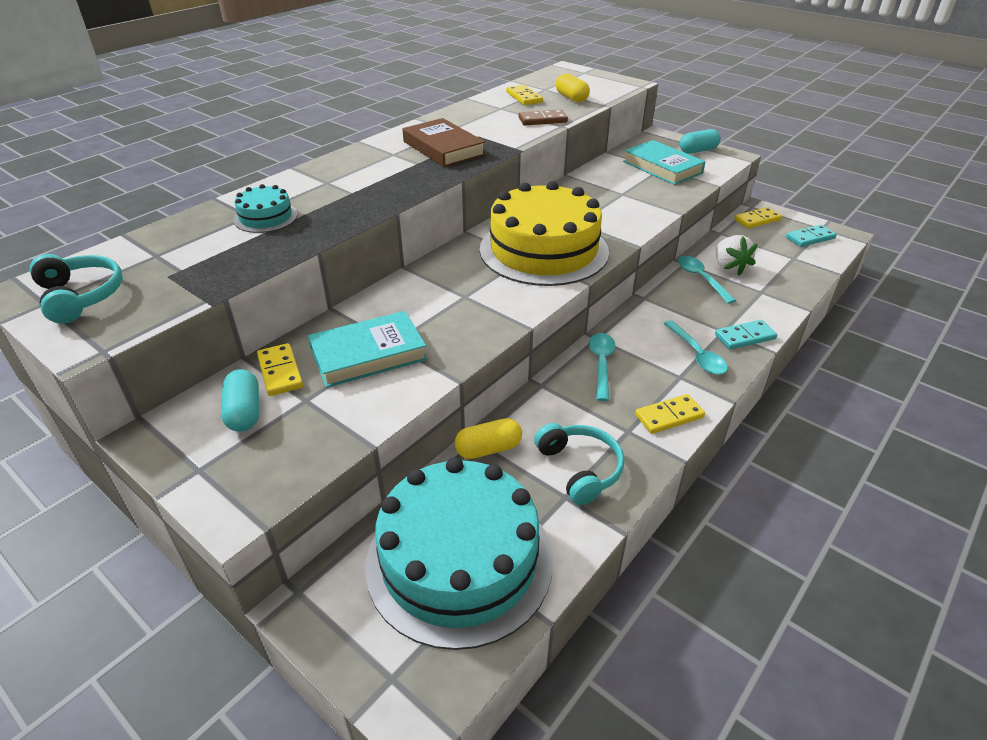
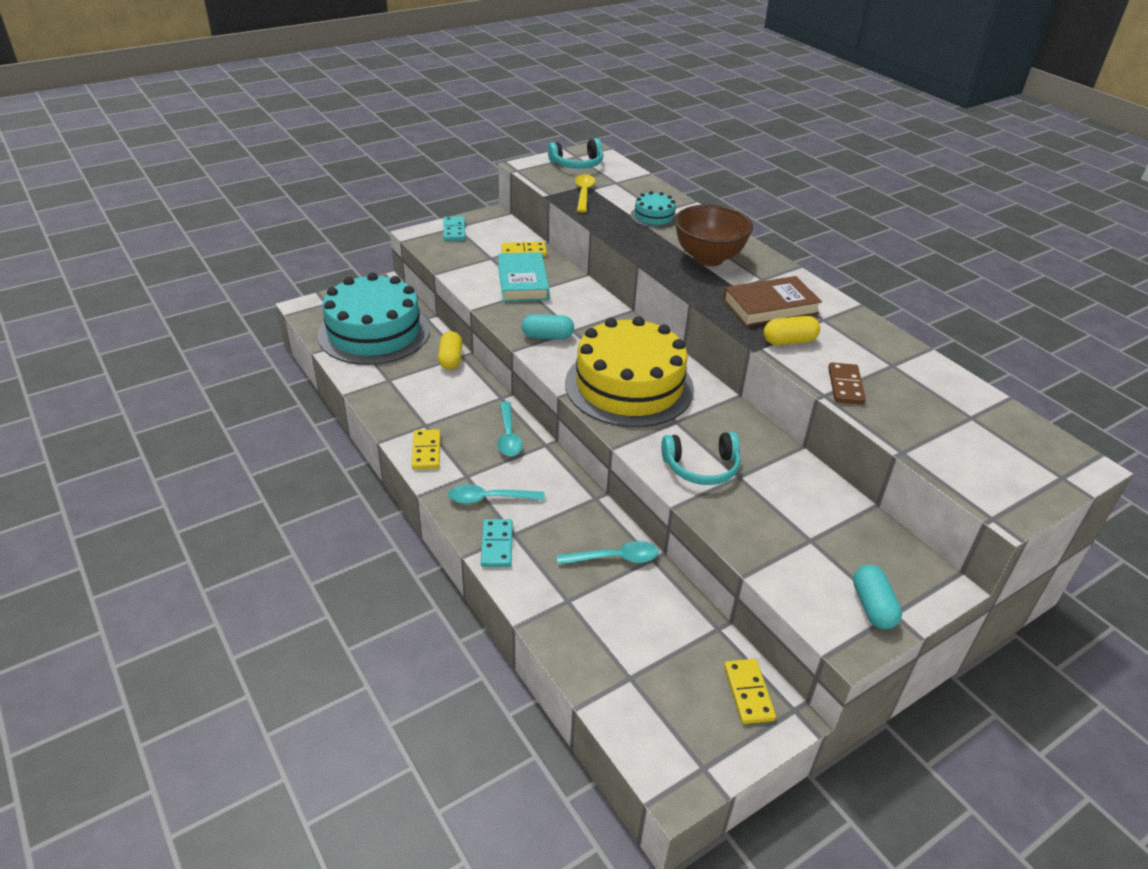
camera: 105 degrees right, 0 degrees up
turquoise capsule [221,369,259,432] -> turquoise capsule moved to [522,314,574,339]
yellow domino [506,85,543,105] -> none
turquoise headphones [534,423,625,505] -> turquoise headphones moved to [661,432,740,485]
yellow capsule [556,73,590,102] -> yellow capsule moved to [764,316,820,345]
turquoise spoon [589,333,616,401] -> turquoise spoon turned 60 degrees clockwise [497,401,523,456]
turquoise book [623,140,706,185] -> none
white strawberry [716,235,758,276] -> none
turquoise domino [786,225,837,247] -> turquoise domino moved to [443,216,465,241]
none -> yellow spoon [575,174,595,212]
none -> brown bowl [674,205,753,266]

